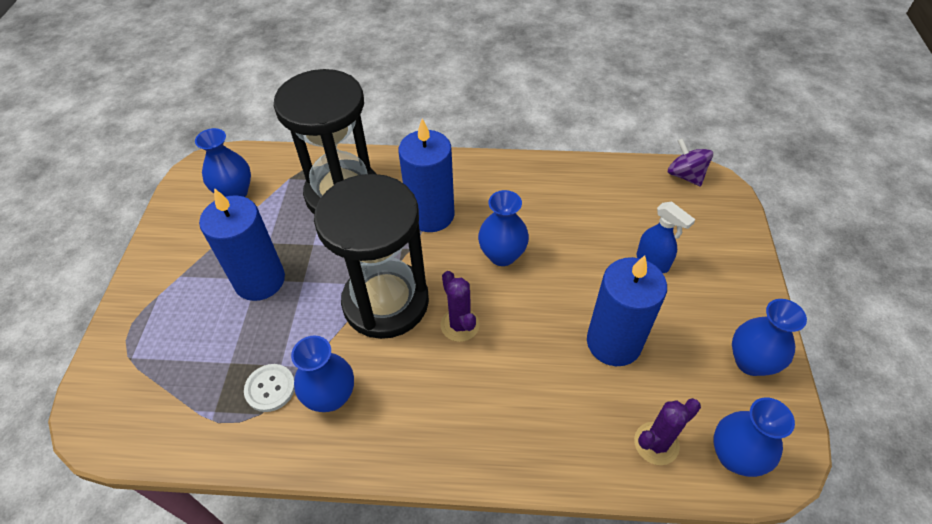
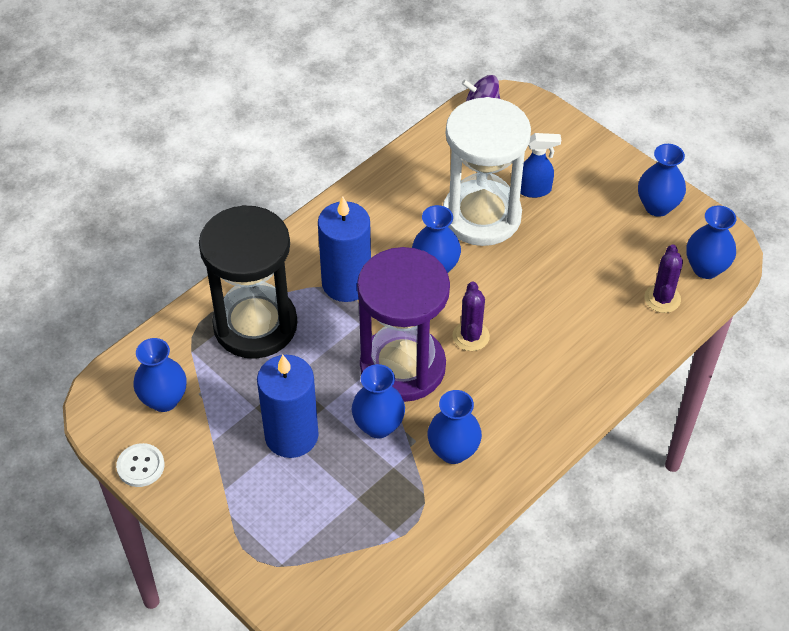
camera: 50 degrees left, 0 degrees up
white button [244,364,295,412] -> white button moved to [116,443,165,487]
black hourglass [314,174,429,339] -> purple hourglass [357,247,450,402]
purple cactus [441,271,480,342] -> purple cactus turned 75 degrees clockwise [452,282,490,351]
blue candle [587,255,667,366] -> none
none -> blue vase [352,364,405,438]
none -> white hourglass [443,97,531,246]

